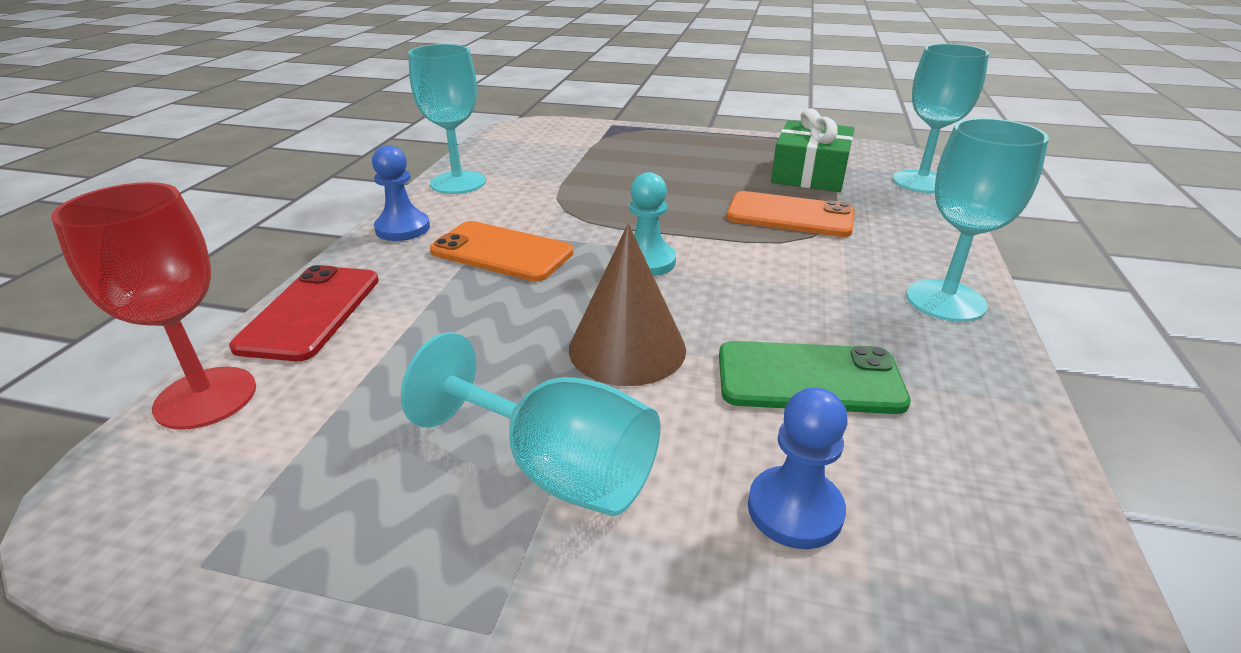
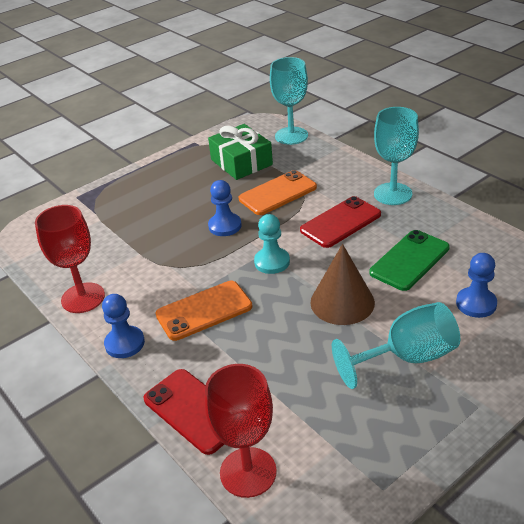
camera: 50 degrees left, 5 degrees up
turquoise goblet [408,44,486,194] -> red goblet [35,205,105,313]
none -> blue pawn [208,180,242,236]
none -> red phone [300,196,381,248]

